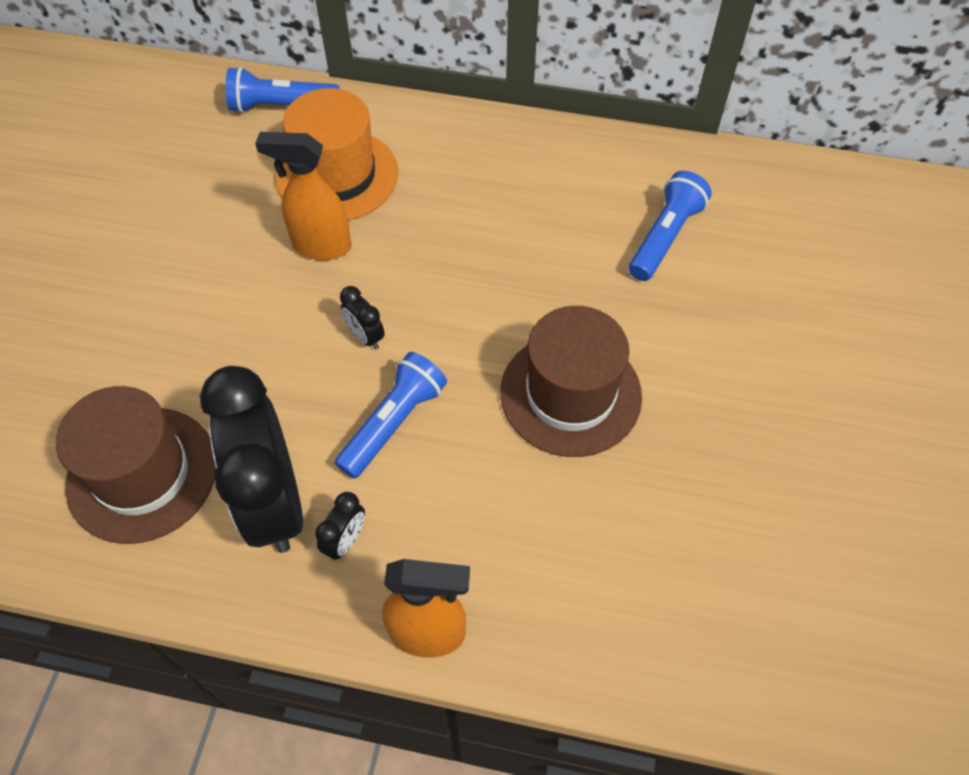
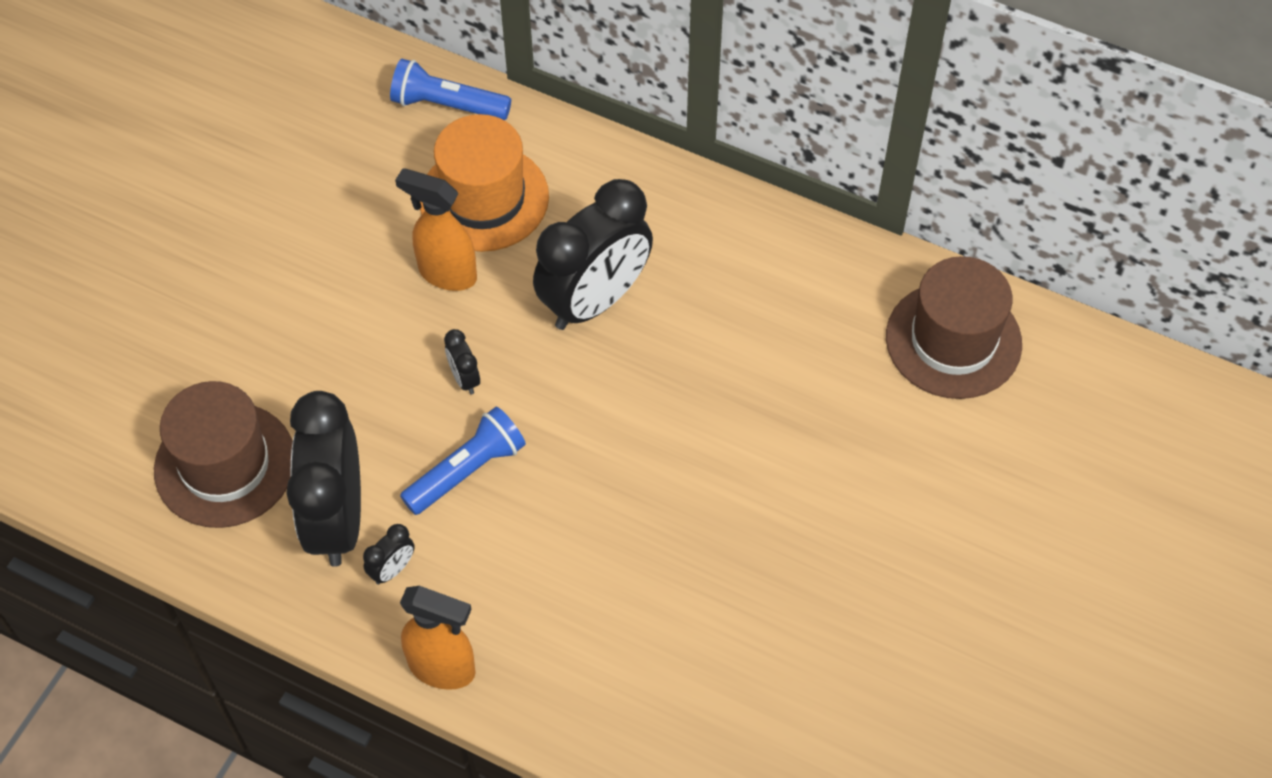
camera: 15 degrees right, 0 degrees up
brown hat [500,306,642,457] -> brown hat moved to [886,256,1022,399]
blue flashlight [629,171,712,281] -> none
none -> black clock [533,179,653,330]

